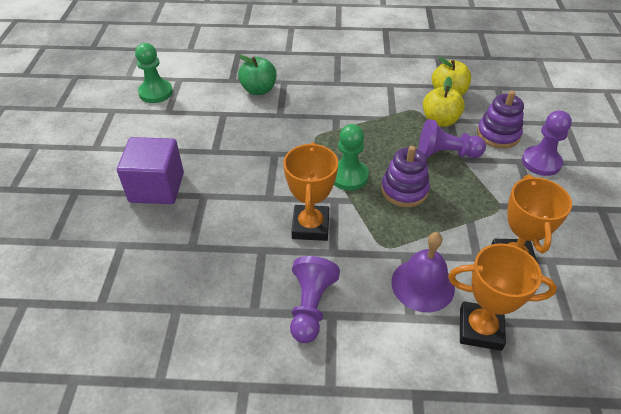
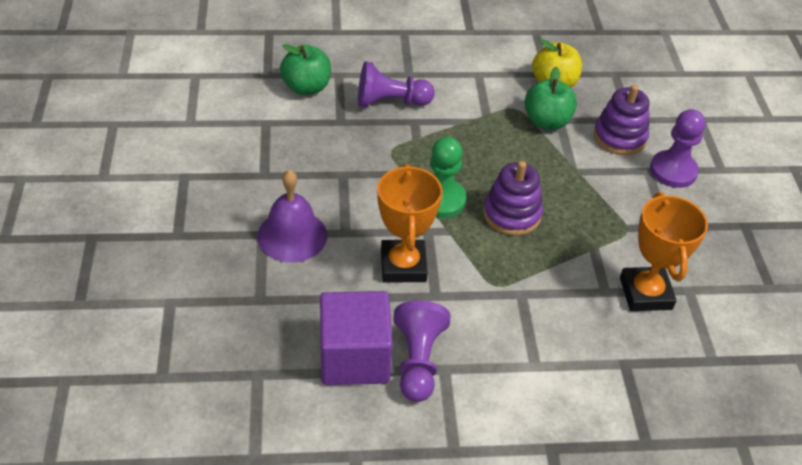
camera: 10 degrees left, 0 degrees up
purple cube [117,137,184,204] -> purple cube moved to [320,291,393,385]
green pawn [135,43,173,103] -> none
purple bell [391,232,455,312] -> purple bell moved to [257,170,327,262]
purple pawn [419,119,486,158] -> purple pawn moved to [358,61,435,108]
yellow apple [423,77,465,127] -> green apple [525,67,577,130]
orange trophy [448,243,557,351] -> none

